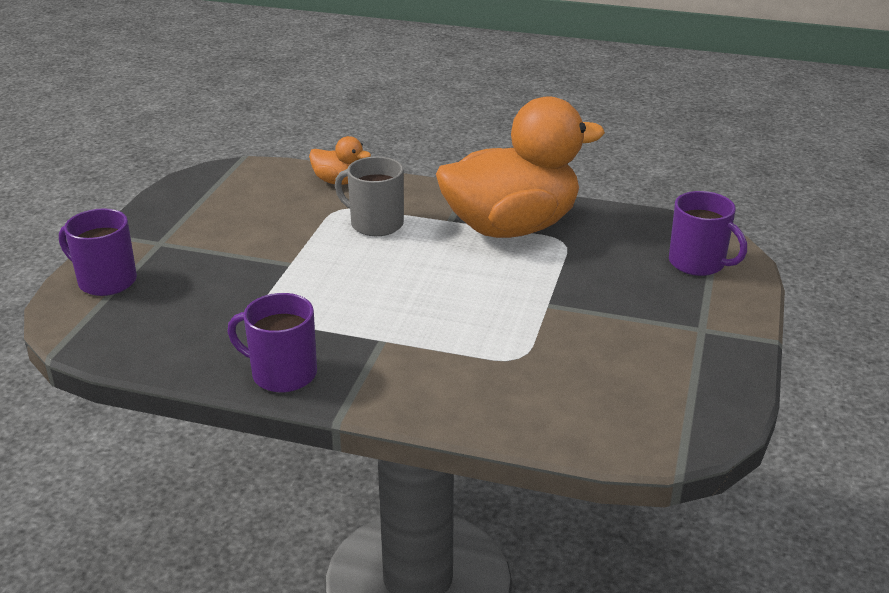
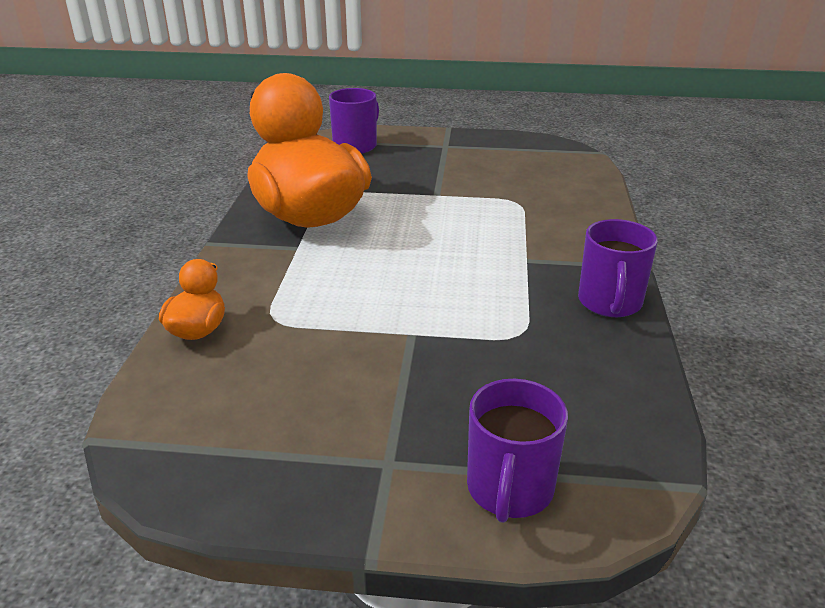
camera: 100 degrees left, 0 degrees up
grey mug [335,156,404,236] -> none

